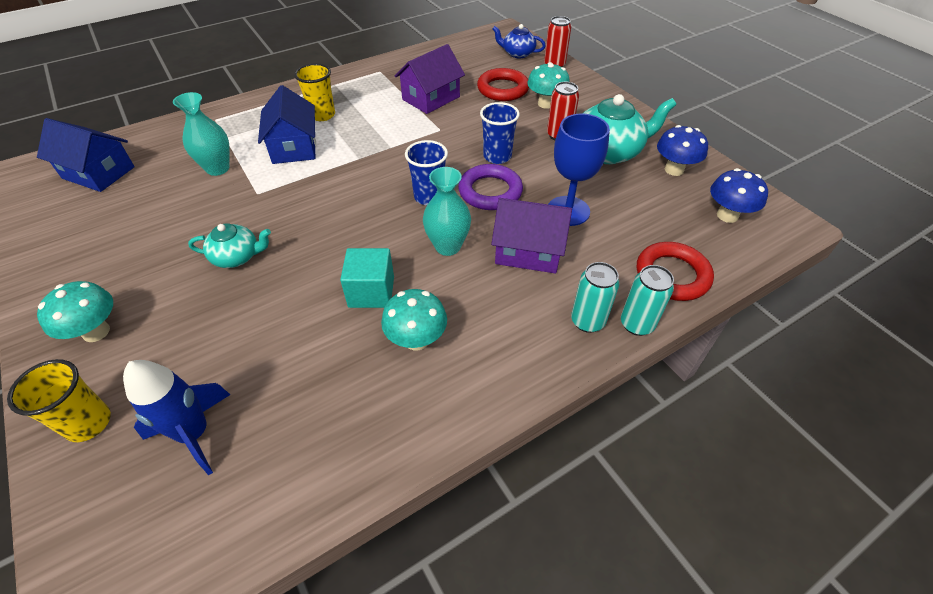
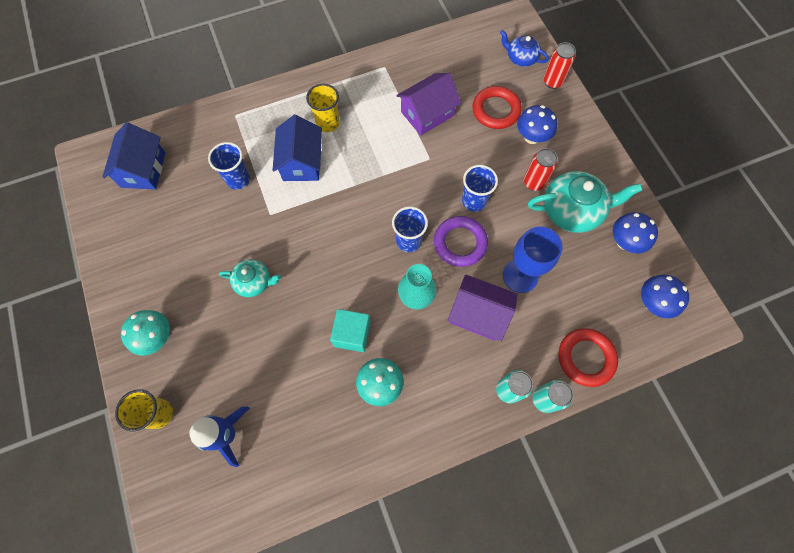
camera: 10 degrees right, 20 degrees up
blue house [37,118,135,192] -> blue house turned 60 degrees clockwise [103,122,165,190]
turquoise vase [173,92,230,176] -> blue cup [208,142,250,190]
turquoise mushroom [527,62,570,109] -> blue mushroom [517,105,557,144]

